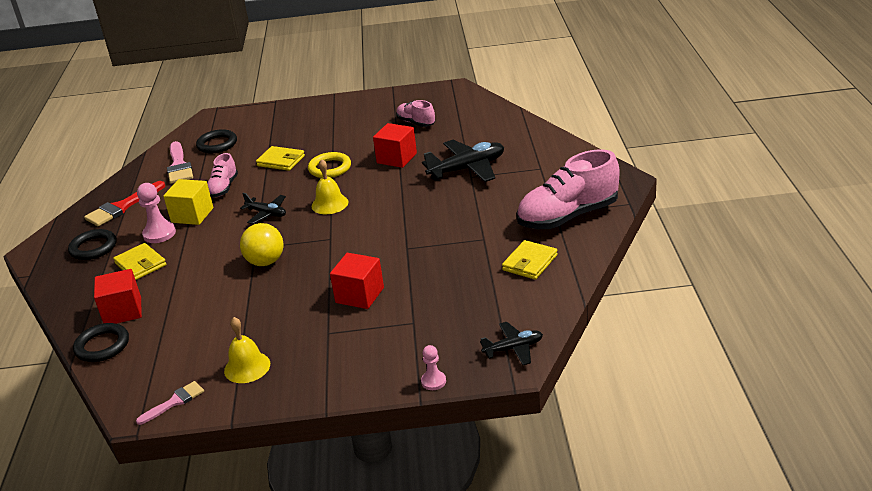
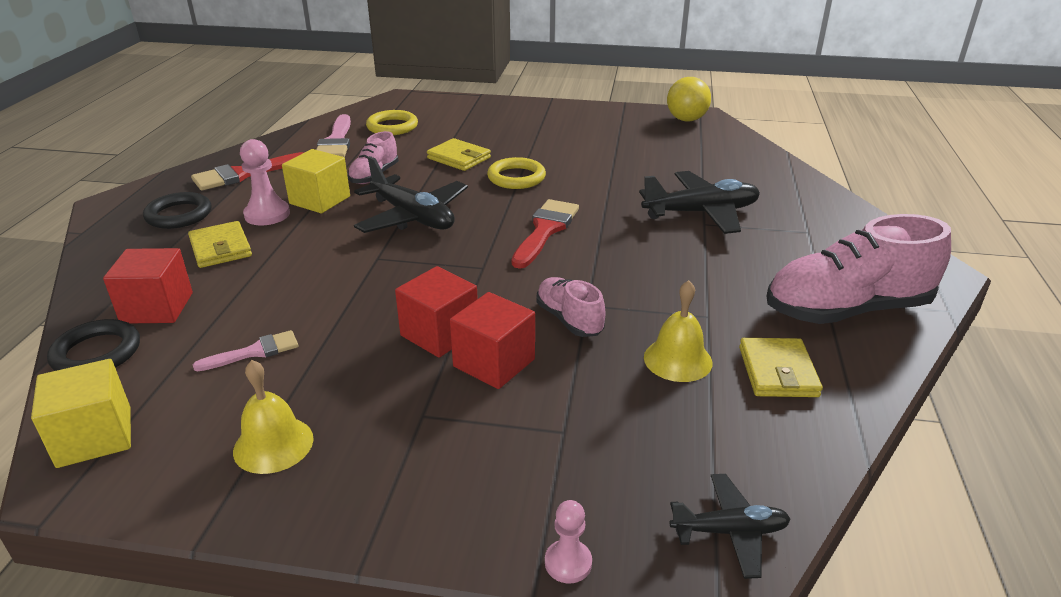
camera: 10 degrees right, 0 degrees up
pink brush [136,381,204,425] -> pink brush moved to [193,330,299,371]
black ring [196,129,237,153] -> yellow ring [366,110,418,135]
black plane [240,193,286,224] -> black plane [354,156,468,233], size x1.75
yellow ball [240,223,283,266] -> yellow ball moved to [667,77,711,122]
yellow bell [312,159,348,214] -> yellow bell moved to [644,280,712,382]
red cube [373,123,417,168] -> red cube moved to [395,266,478,358]
pink shoe [396,100,435,127] -> pink shoe moved to [536,277,606,337]
yellow wallet [502,240,558,280] -> yellow wallet turned 45 degrees counterclockwise [739,338,823,397]
none -> yellow cube [31,359,131,468]
none -> red brush [512,199,579,269]

